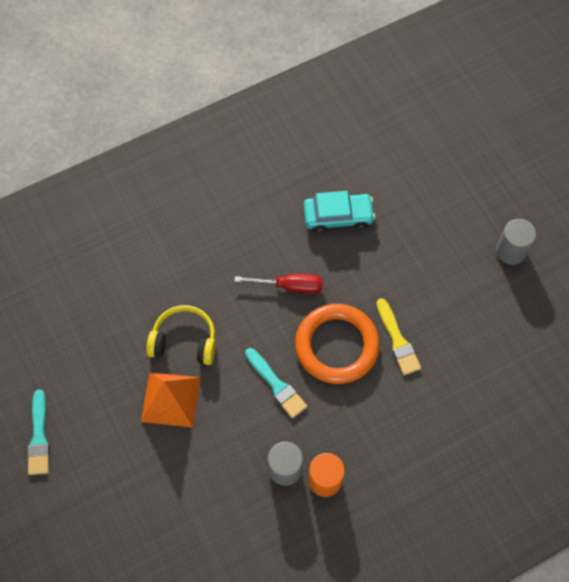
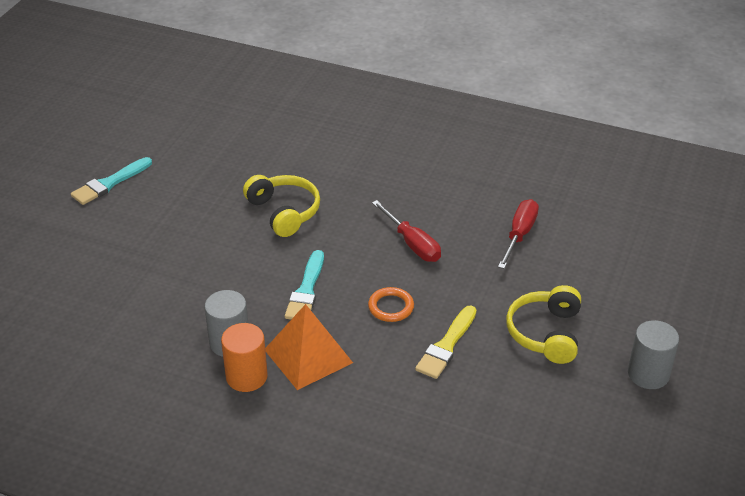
camera: 50 degrees right, 25 degrees down
orange pyramid [141,372,200,427] -> orange pyramid moved to [265,304,353,390]
orange ring [295,304,380,384] -> orange ring [368,287,414,322], size x0.45
turquoise car [303,191,375,233] -> red screwdriver [498,199,539,269]
none -> yellow headphones [506,285,581,364]

